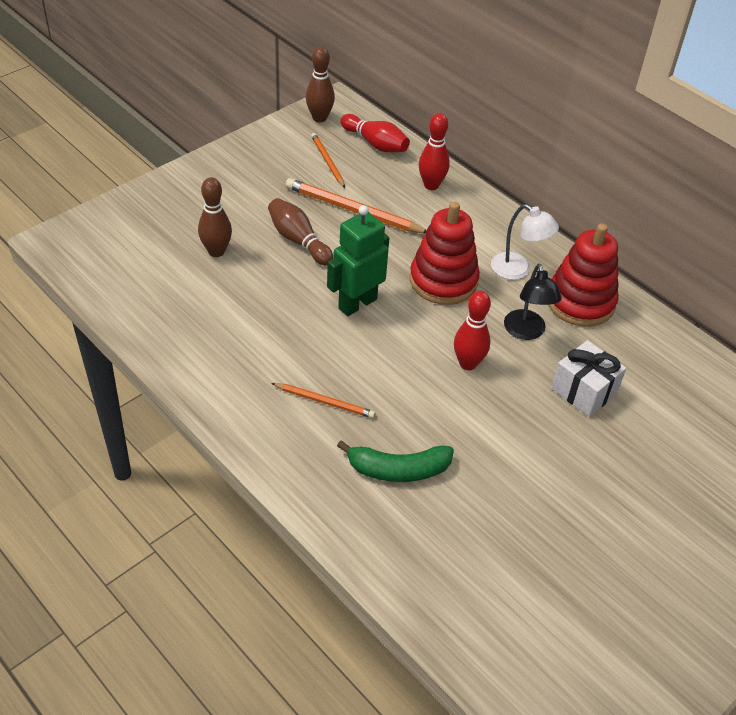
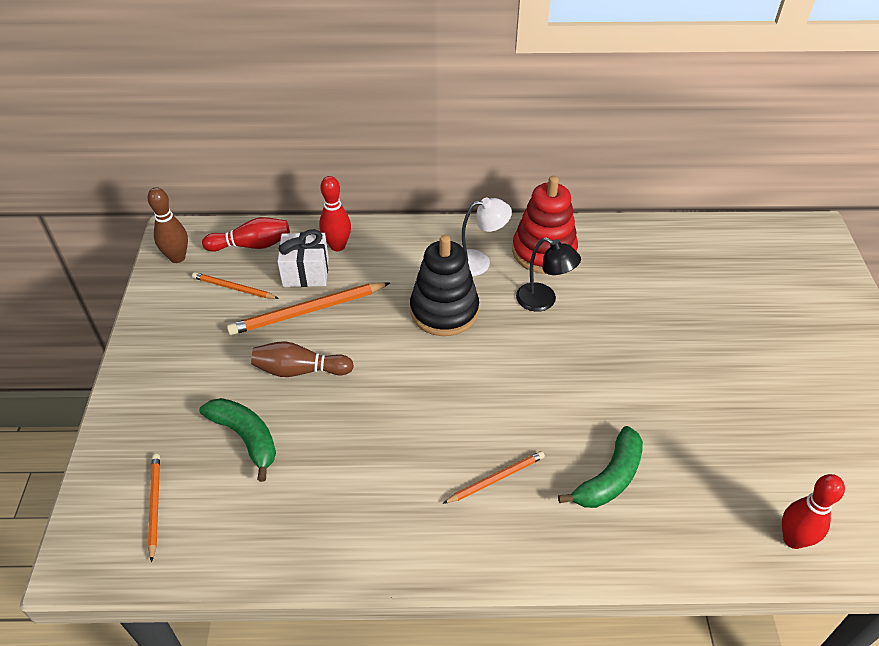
camera: 45 degrees left, 0 degrees up
brown bowling pin [198,177,232,257] -> green banana [199,398,276,482]
green robot [327,205,389,316] -> none
red stacking toy [410,202,480,305] -> black stacking toy [410,235,479,336]
red bowling pin [454,291,491,370] -> red bowling pin moved to [782,474,845,549]
white gift [551,340,626,417] -> white gift moved to [277,229,329,287]
none -> orange pencil [148,454,160,562]

